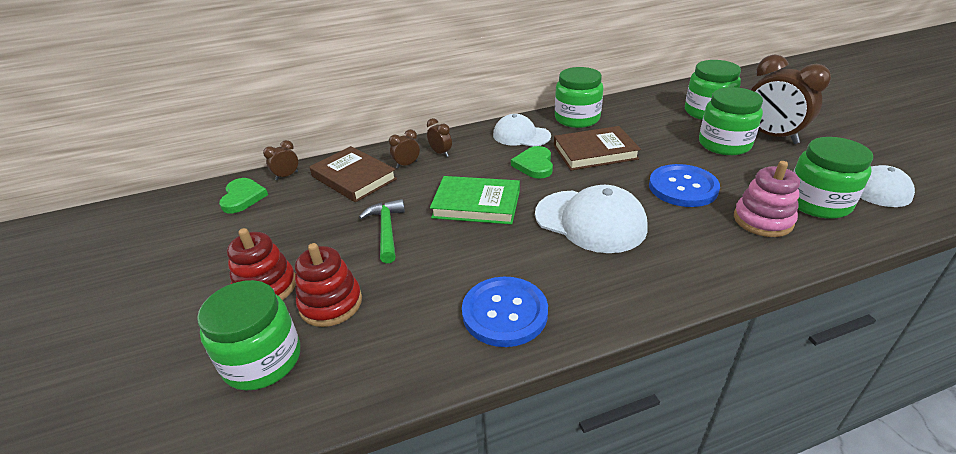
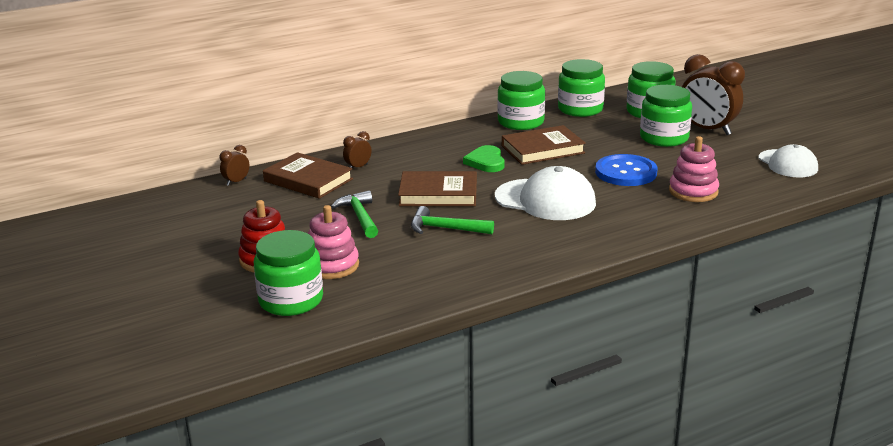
camera: 10 degrees left, 10 degrees down
green heart [219,178,268,213] -> none
red stacking toy [295,243,362,327] -> pink stacking toy [308,205,359,279]
brown clock [427,118,452,157] -> none
green book [430,176,520,224] -> brown book [398,171,477,206]
blue button [462,277,548,347] -> none
white cap [493,114,551,147] -> none
green jar [793,137,873,219] -> green jar moved to [558,59,605,117]
none -> green hammer [411,206,494,234]

